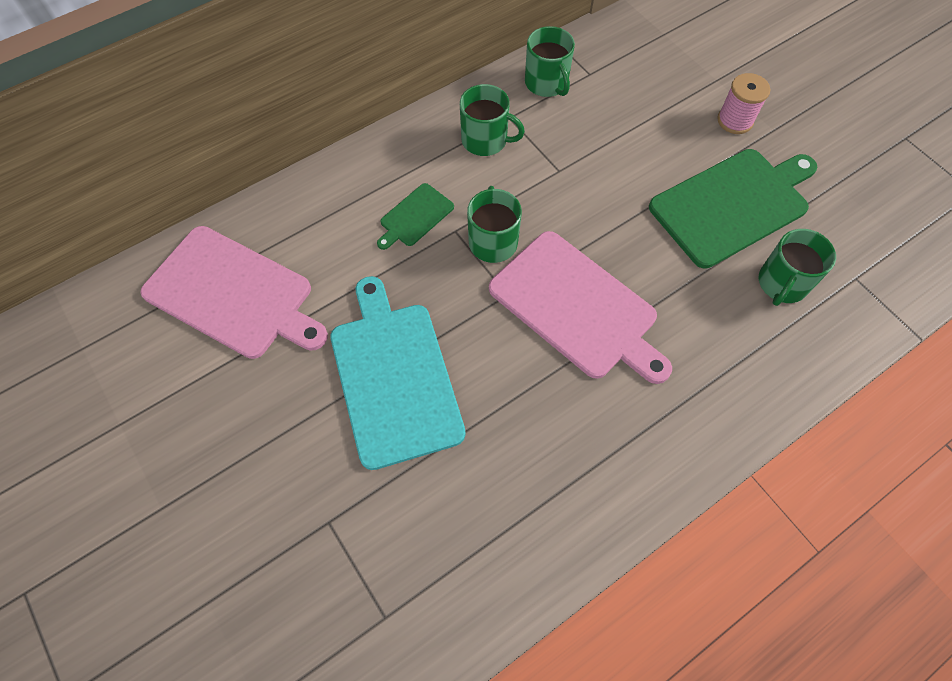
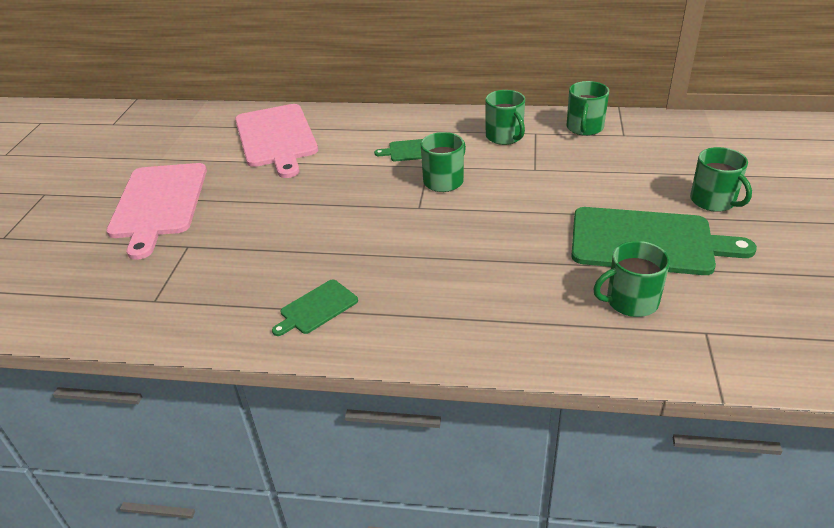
camera: 45 degrees right, 25 degrees down
turquoise cutting board [330,276,466,470] -> none
pink cutting board [489,231,672,384] -> pink cutting board moved to [106,163,207,260]
pink spool [717,73,770,134] -> green mug [690,147,752,212]
none -> green cutting board [272,280,358,336]

